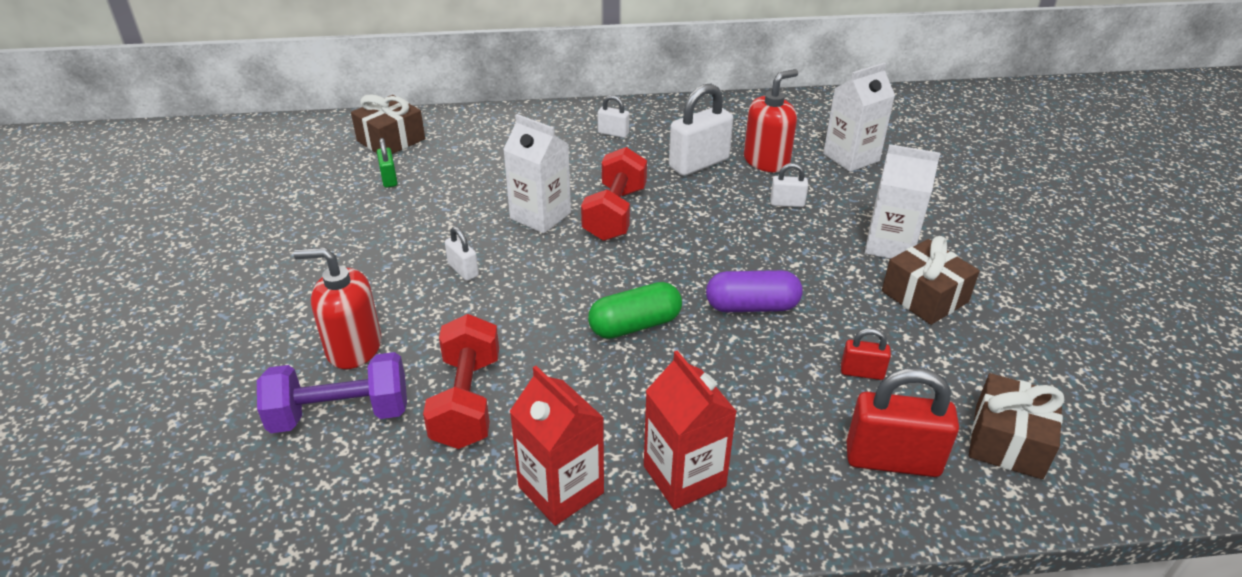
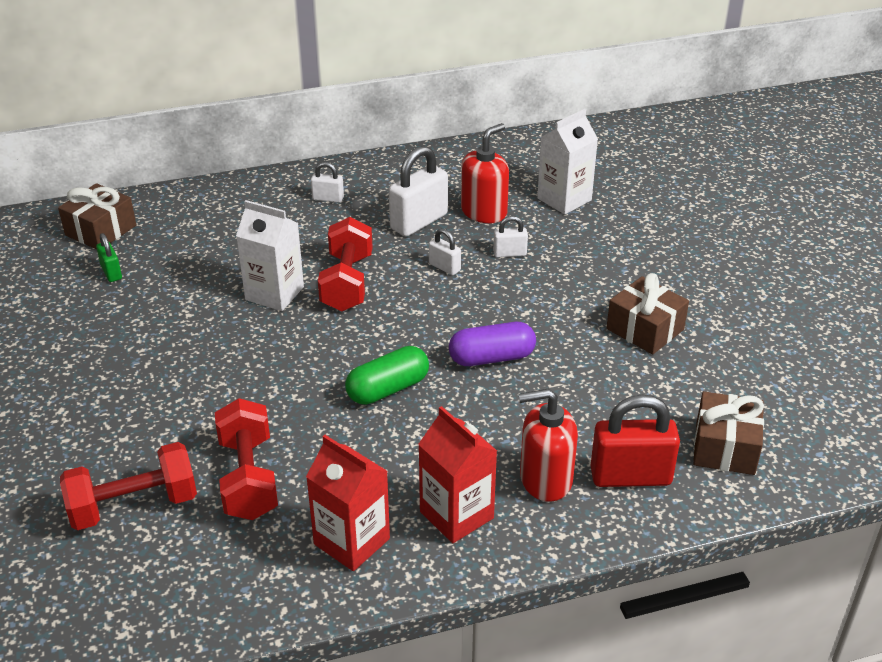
camera: 10 degrees left, 0 degrees up
purple dumbbell [257,352,407,433] -> red dumbbell [60,442,197,530]
red soap dispenser [294,247,382,369] -> red soap dispenser moved to [518,388,578,502]
white padlock [445,226,479,281] -> white padlock moved to [429,228,461,275]
red padlock [841,328,891,380] -> none
white carton [865,144,940,259] -> none

